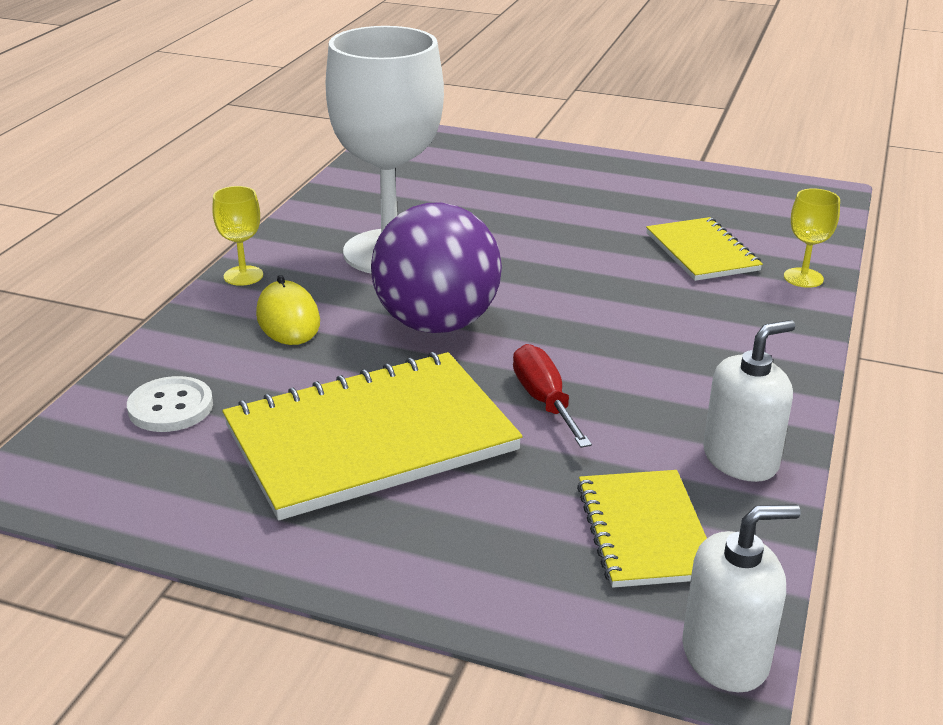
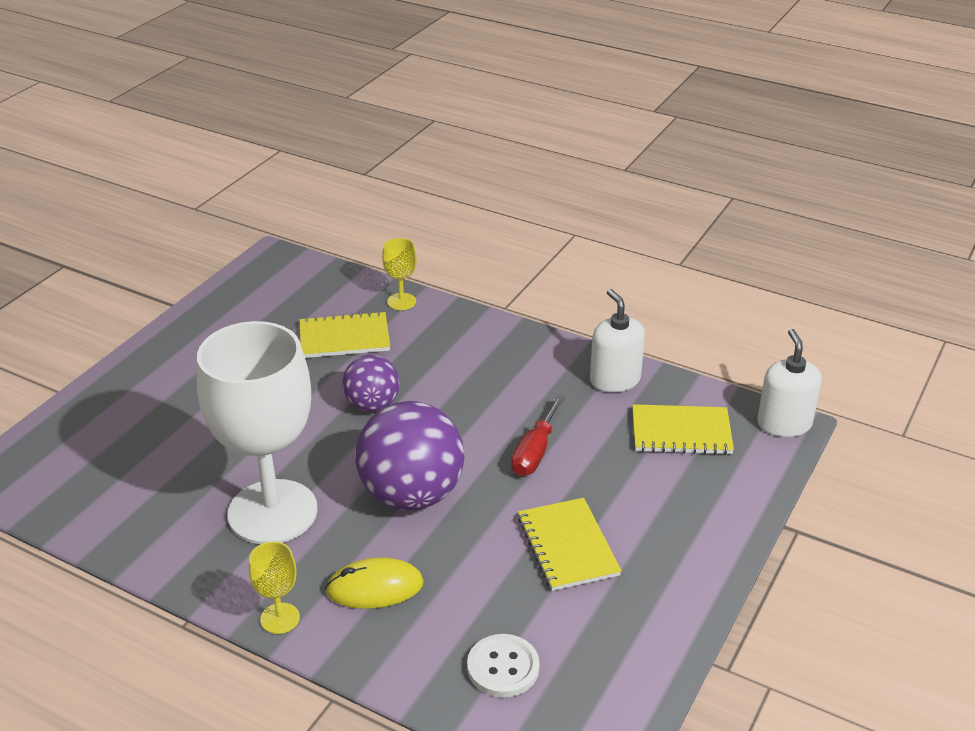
camera: 80 degrees left, 5 degrees up
yellow notebook [223,352,523,520] -> yellow notebook [518,498,622,591], size x0.56
red screwdriver [513,344,592,448] -> red screwdriver turned 60 degrees counterclockwise [511,395,565,476]
none -> purple ball [342,355,400,412]

